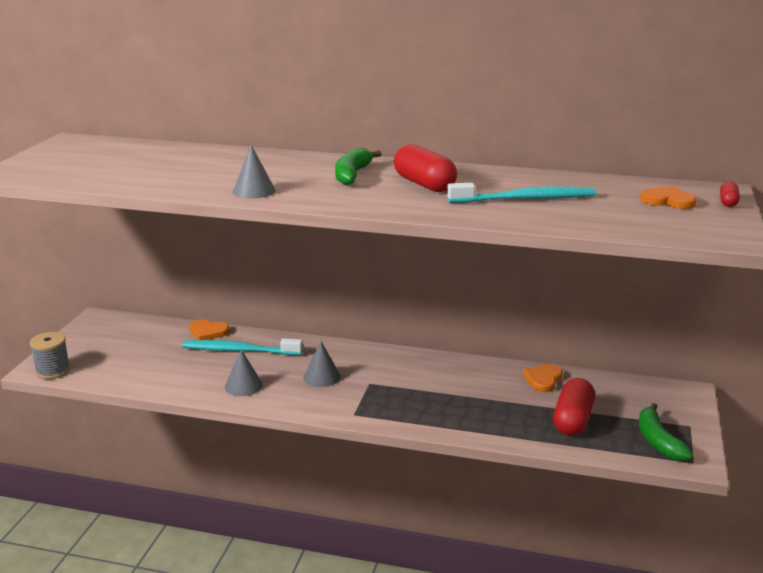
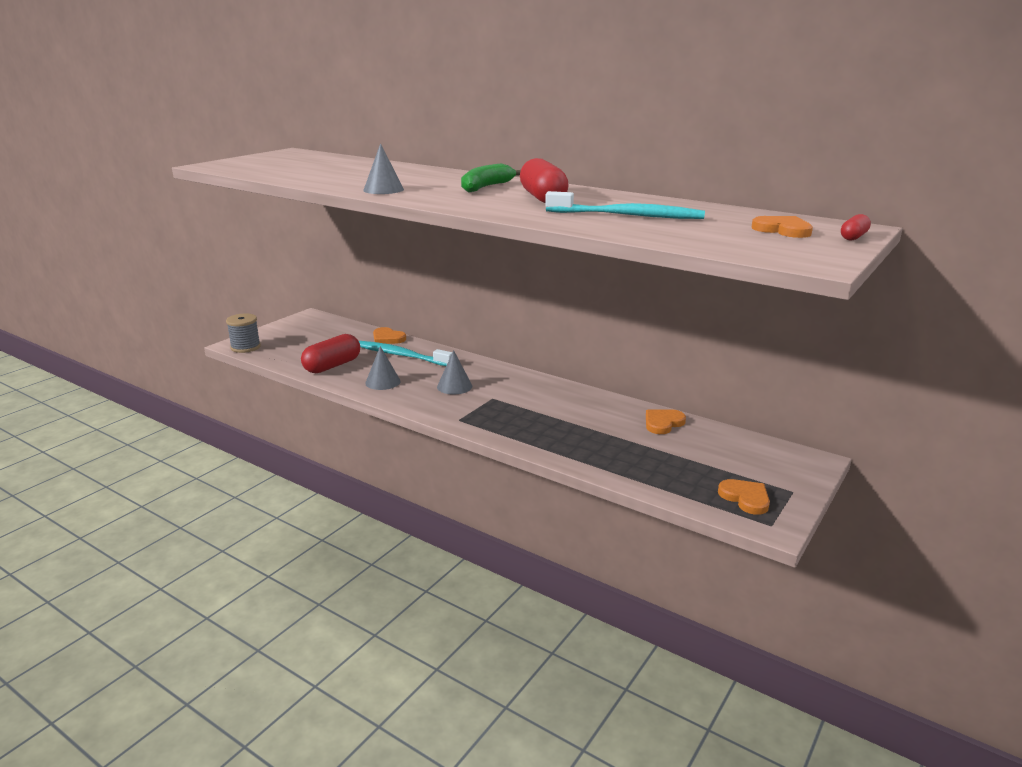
camera: 20 degrees right, 0 degrees up
red capsule [553,378,595,436] -> red capsule moved to [301,334,360,373]
green banana [639,403,692,461] -> orange heart [718,479,770,515]

